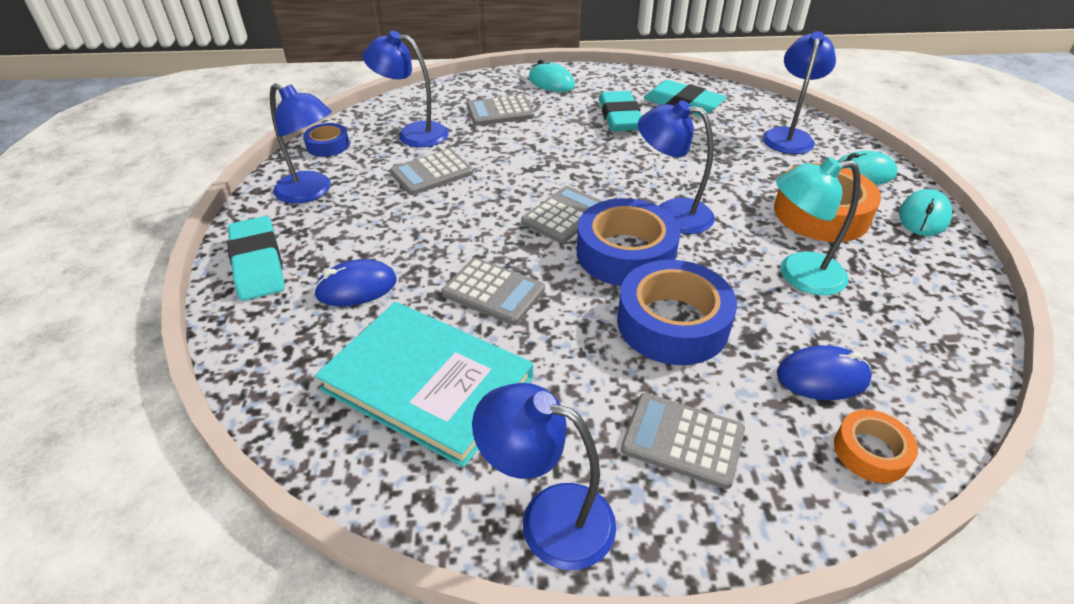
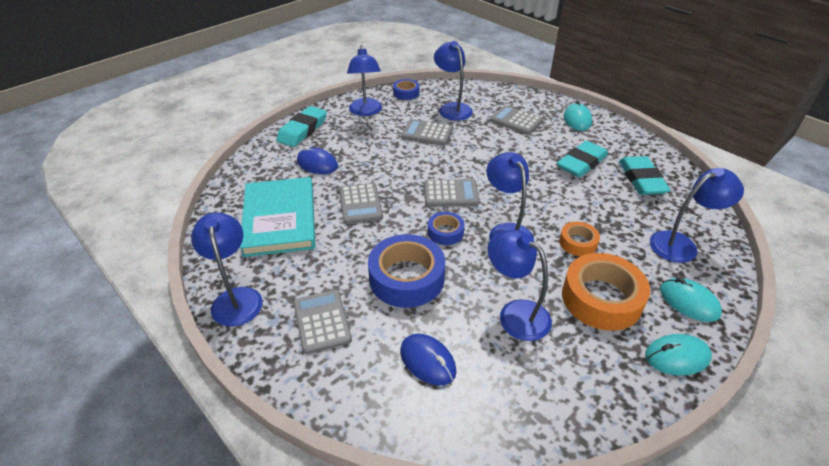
camera: 50 degrees right, 0 degrees up
blue tape [577,198,681,286] -> blue tape [428,212,465,245], size x0.53
turquoise lamp [776,157,860,295] -> blue lamp [488,230,552,341]
orange tape [834,410,918,483] -> orange tape moved to [559,222,600,256]

